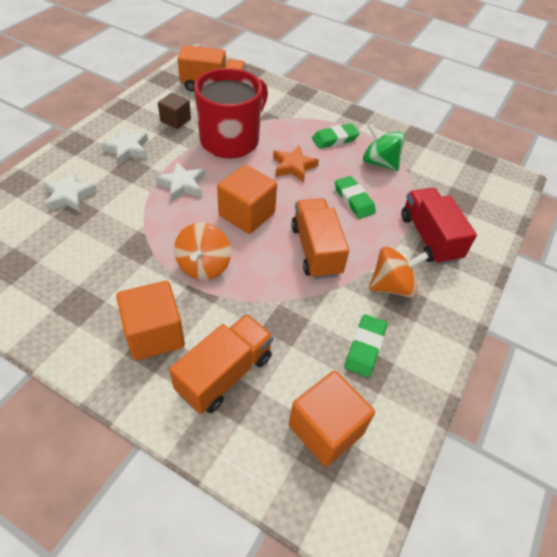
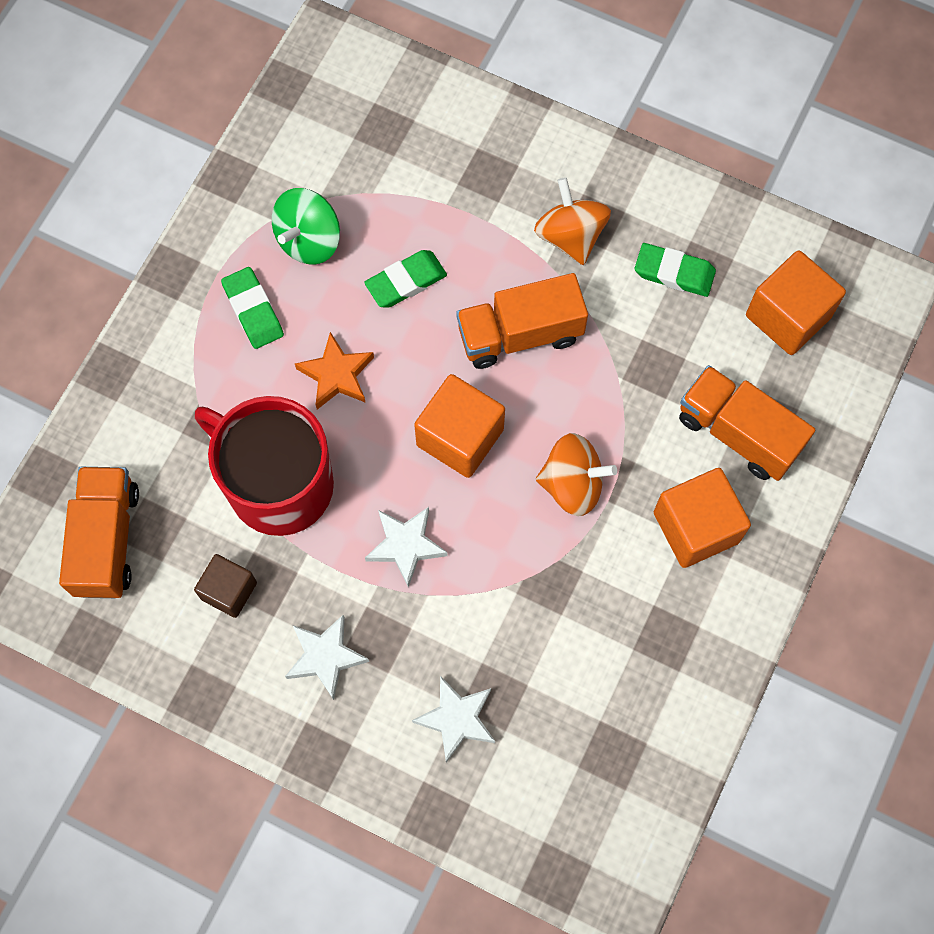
camera: 90 degrees left, 20 degrees up
red truck [401,187,477,265] -> none

